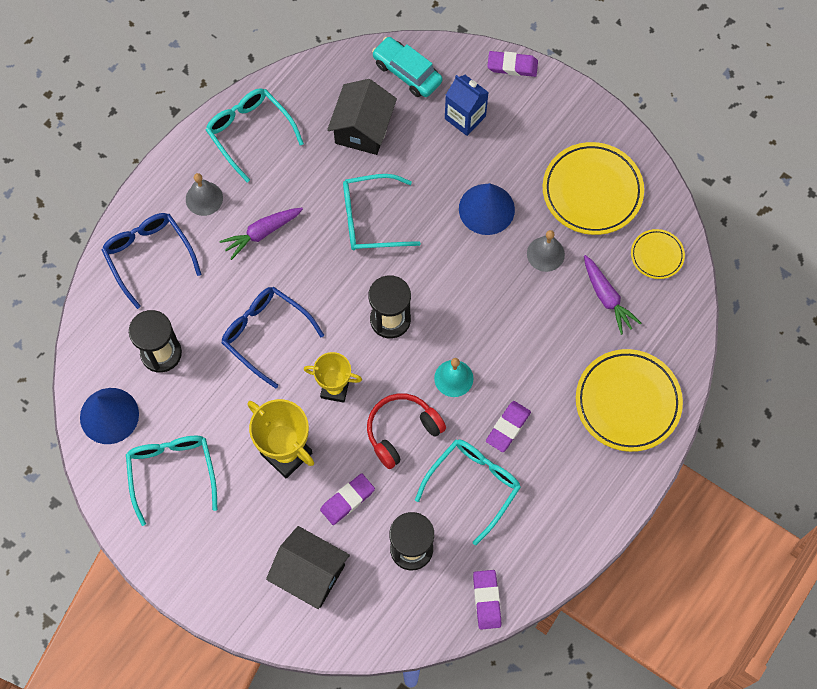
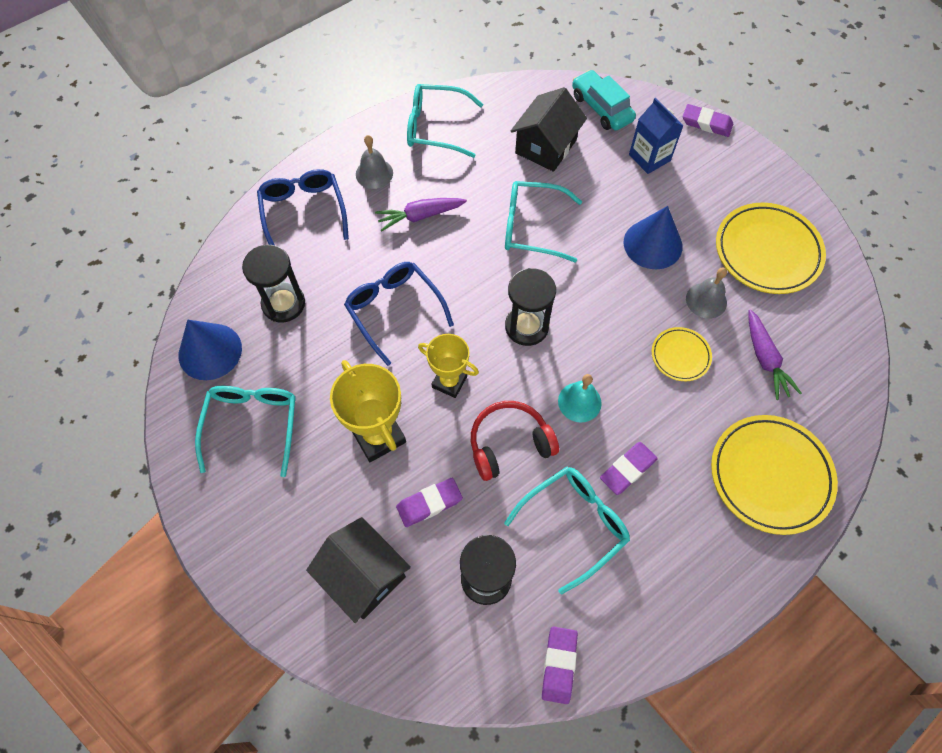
camera: 15 degrees right, 5 degrees down
turquoise glasses [206,88,304,183] -> turquoise glasses turned 60 degrees counterclockwise [407,84,483,158]
yellow plate [631,229,685,279] -> yellow plate moved to [652,327,712,381]

